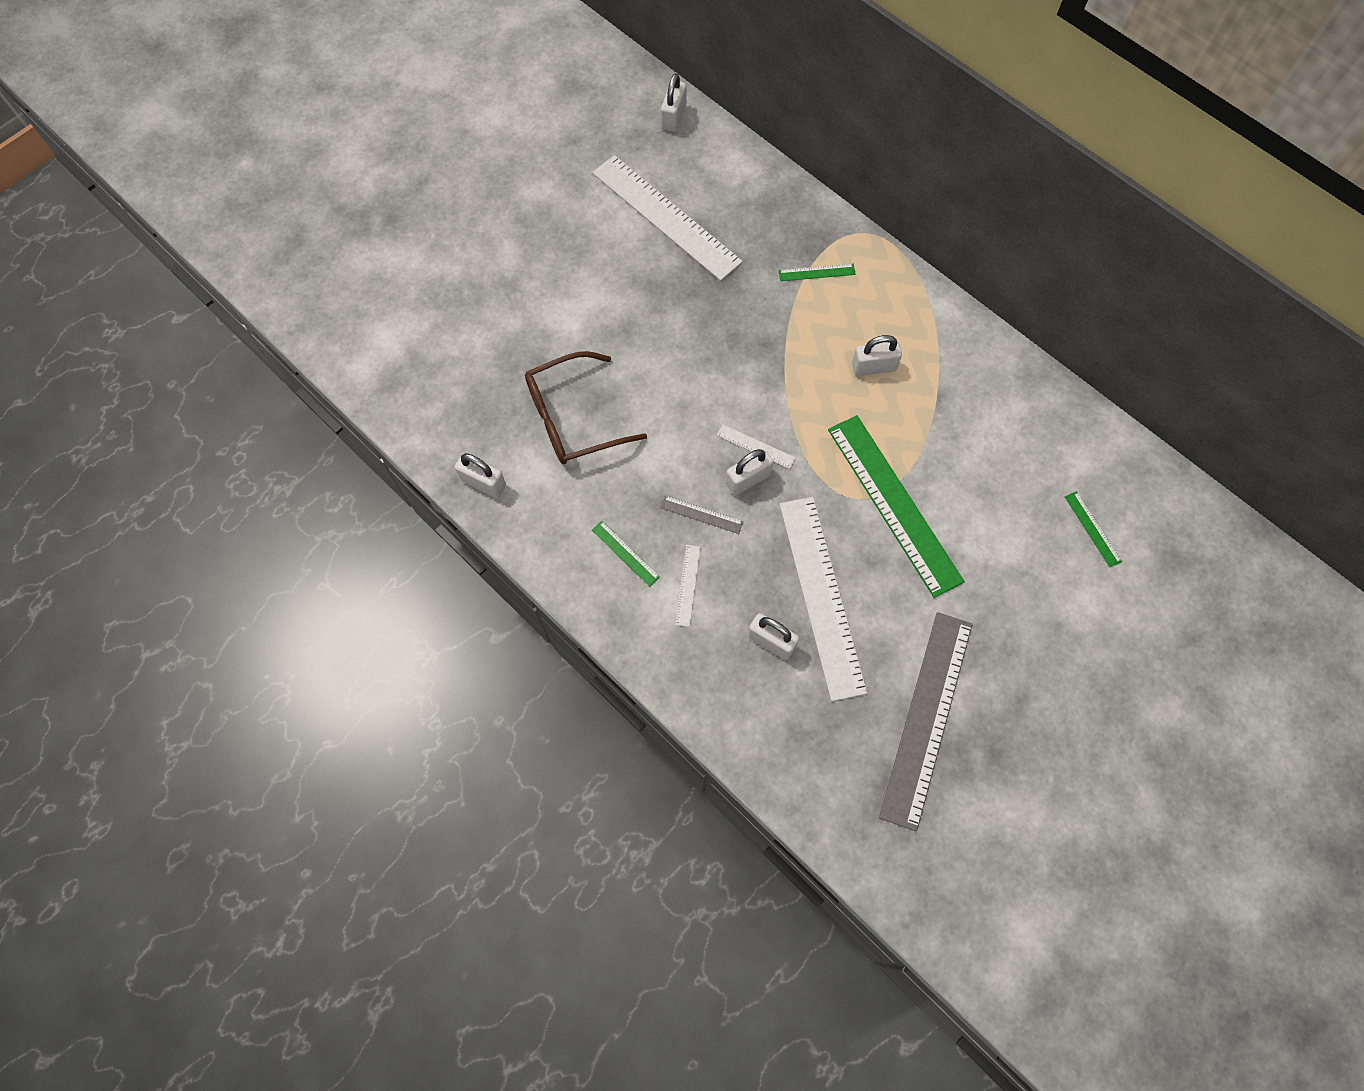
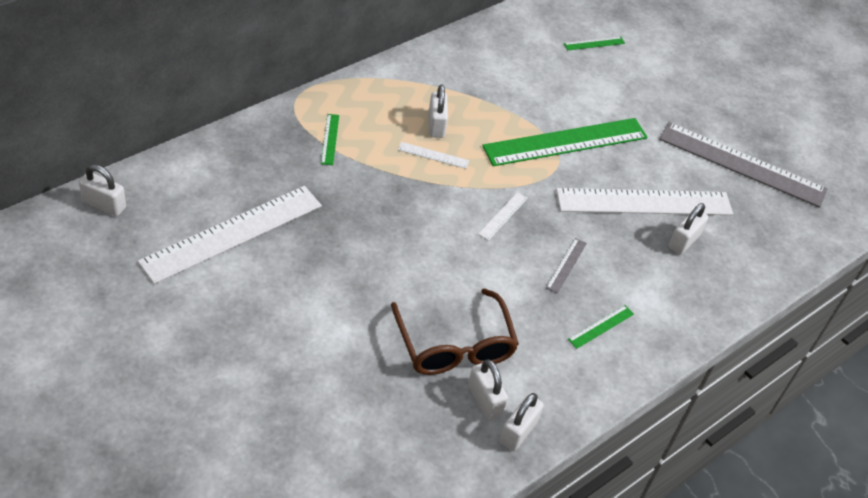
camera: 90 degrees left, 20 degrees down
white ruler [675,545,701,627] -> white ruler moved to [398,142,469,169]
white padlock [726,449,773,495] -> white padlock moved to [468,359,508,420]

